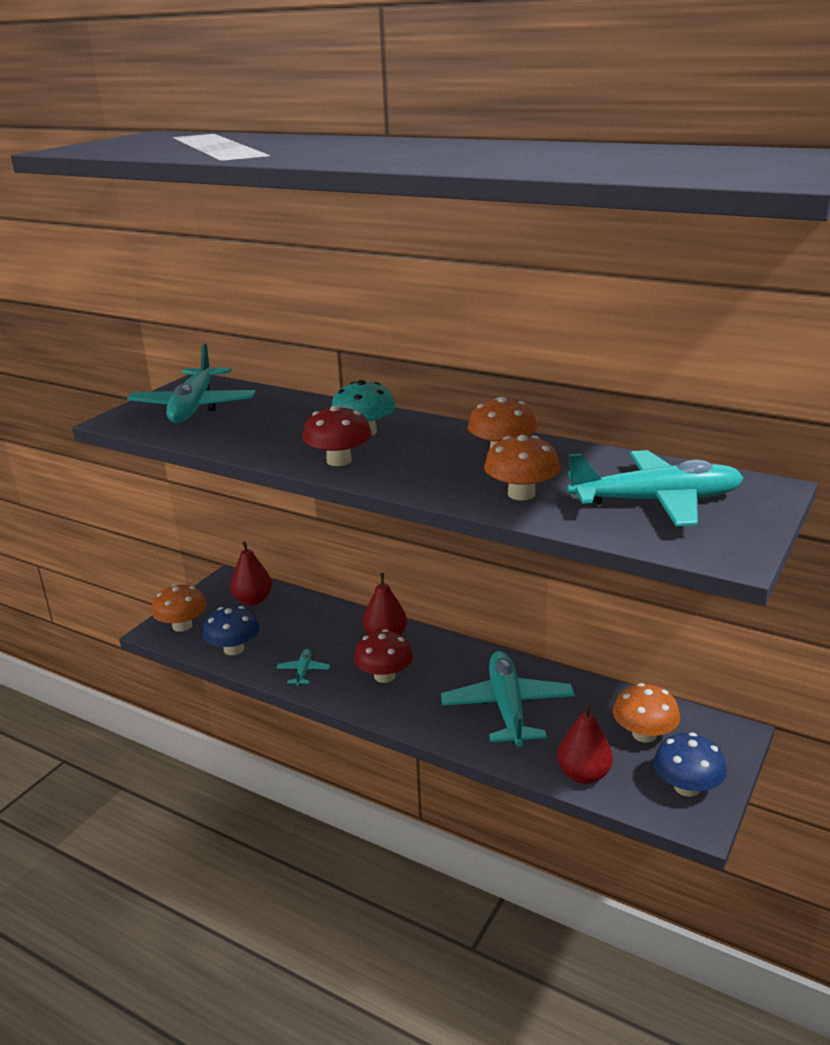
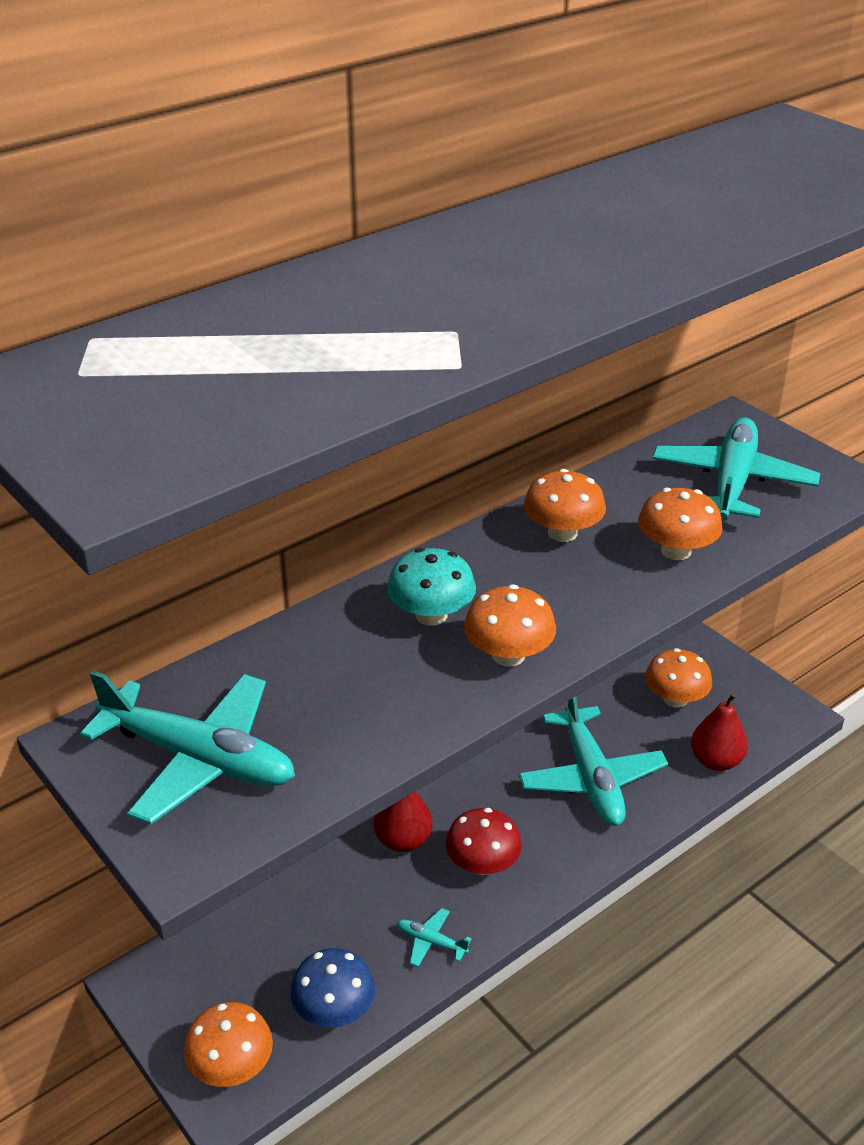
camera: 70 degrees left, 10 degrees up
red pear [230,541,272,605] -> none
red mushroom [302,406,372,466] -> orange mushroom [464,584,556,667]
turquoise plane [441,651,575,747] -> turquoise plane turned 120 degrees counterclockwise [518,696,668,826]
blue mushroom [653,733,727,797] -> none

